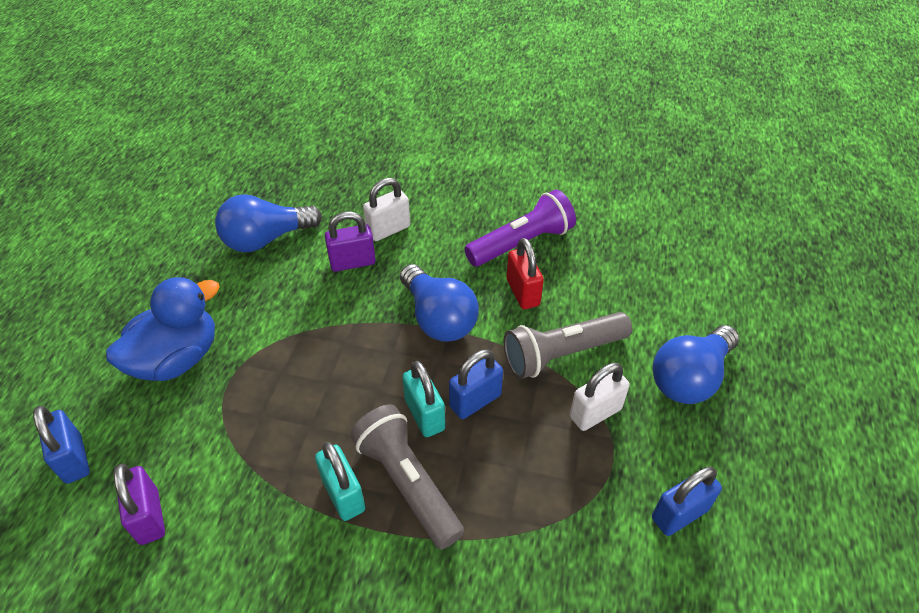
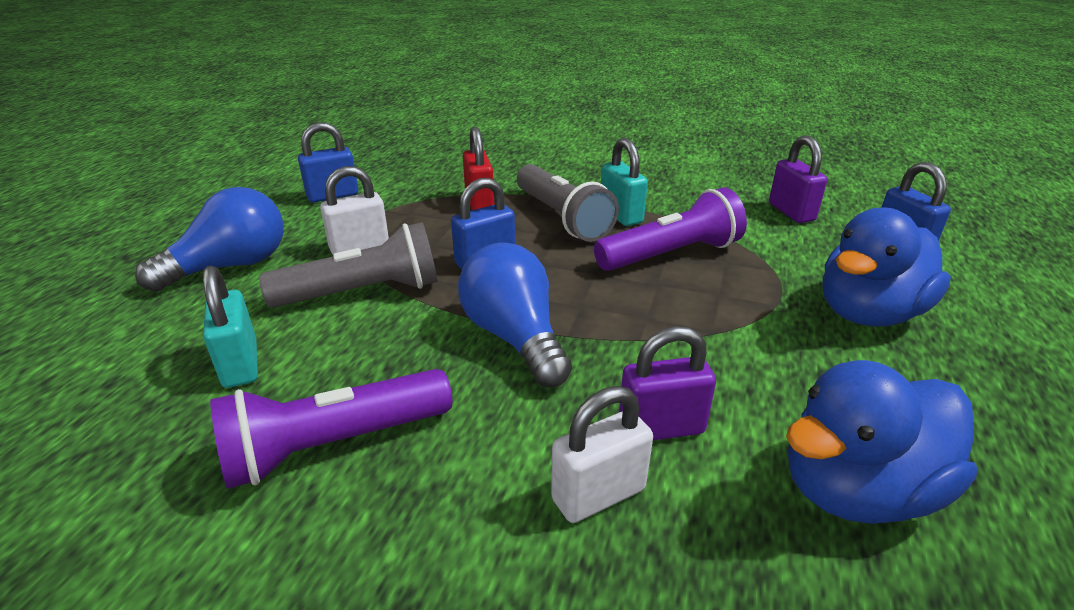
camera: 175 degrees left, 15 degrees down
blue light bulb [215,194,322,252] -> blue duck [786,360,977,524]
turquoise padlock [402,361,445,437] -> turquoise padlock moved to [203,266,258,388]
red padlock [507,238,544,309] -> red padlock moved to [463,126,494,210]
none -> purple flashlight [594,187,747,271]

